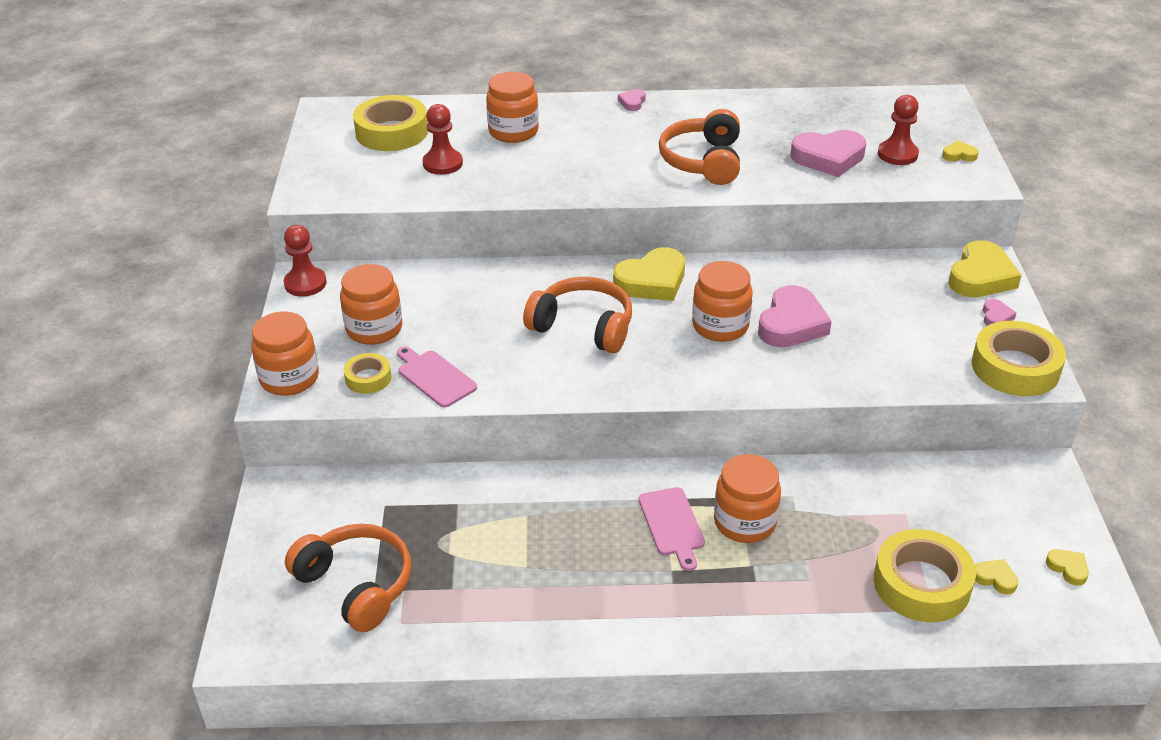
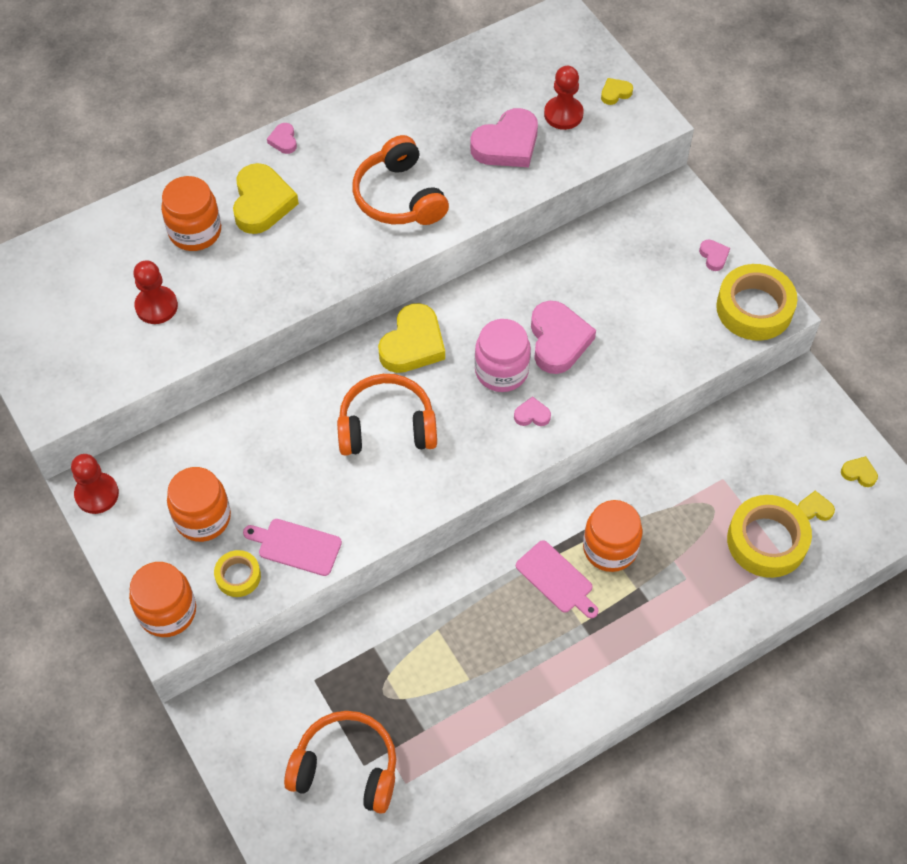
camera: 30 degrees left, 20 degrees up
yellow tape [353,95,428,151] -> none
orange jar [692,261,753,342] -> pink jar [475,319,531,392]
yellow heart [948,240,1022,297] -> yellow heart moved to [233,163,299,234]
none -> pink heart [514,396,551,426]

